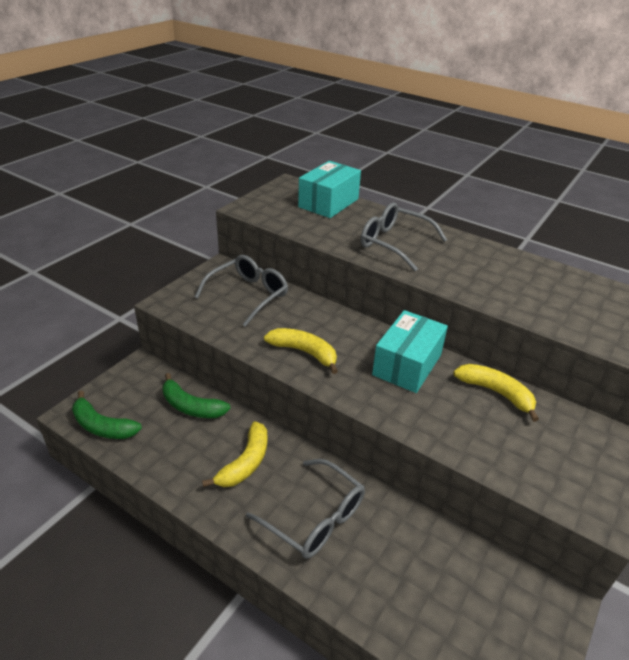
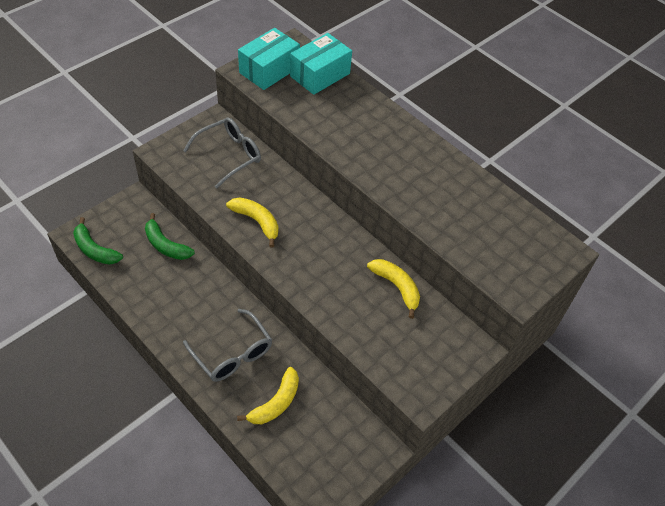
camera: 10 degrees right, 15 degrees up
yellow banana [202,421,268,487] -> yellow banana moved to [237,367,299,424]
grey glasses [361,203,447,271] -> none
turquoise box [372,310,448,393] -> turquoise box moved to [238,28,300,90]

